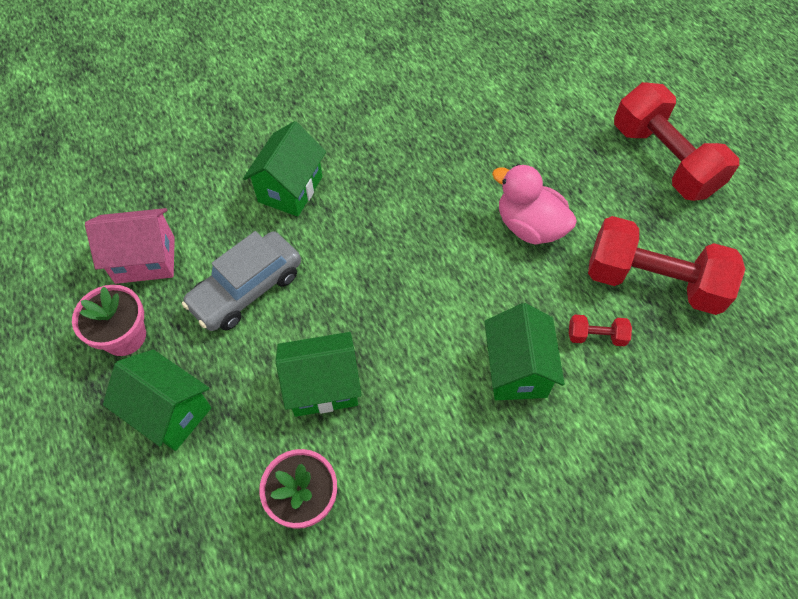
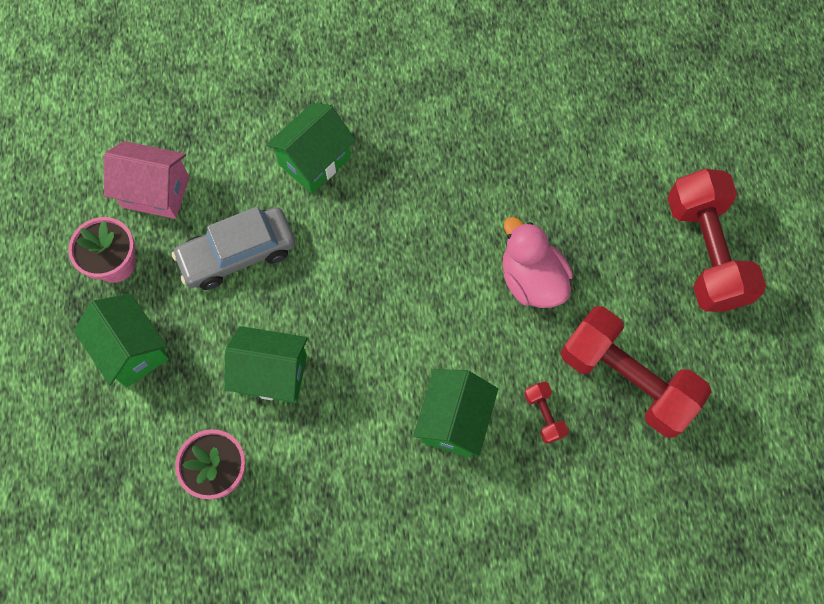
camera: 20 degrees right, 10 degrees up
red dumbbell [569,315,632,346] -> red dumbbell turned 45 degrees clockwise [524,381,569,444]

